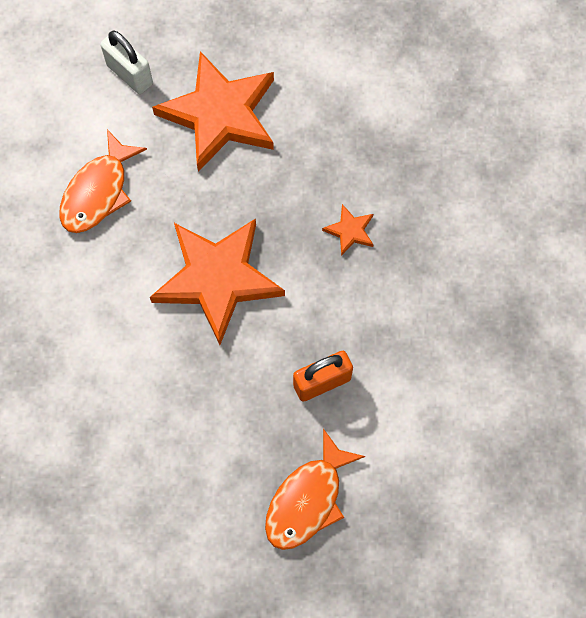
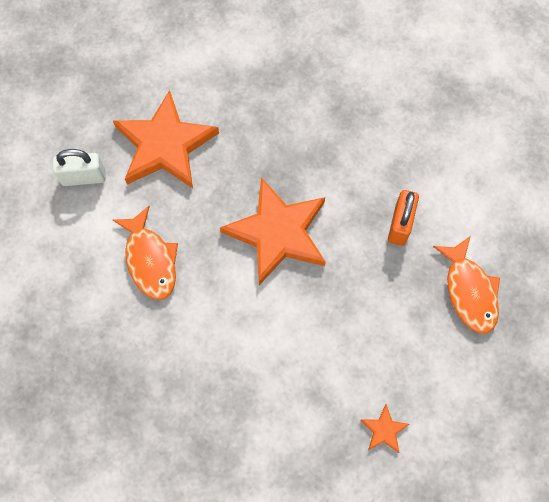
camera: 50 degrees left, 0 degrees up
orange star [322,204,374,256] -> orange star moved to [361,404,409,453]

